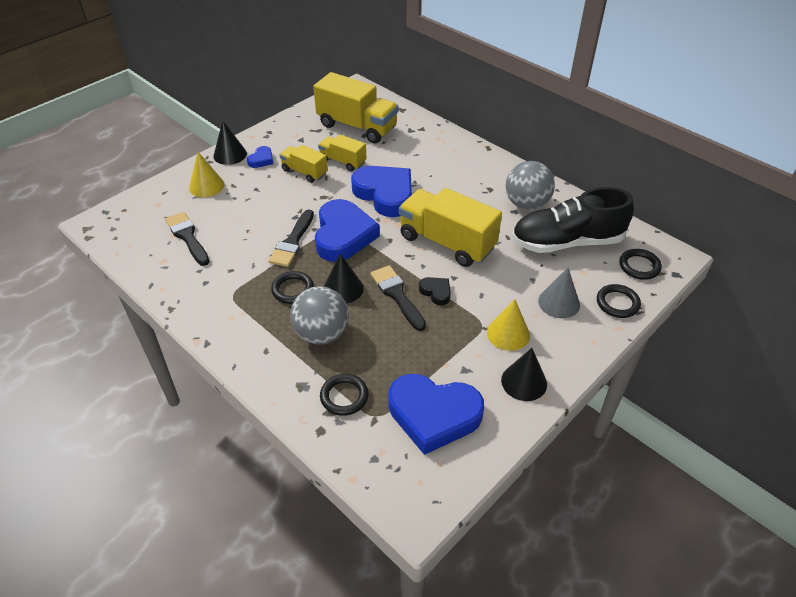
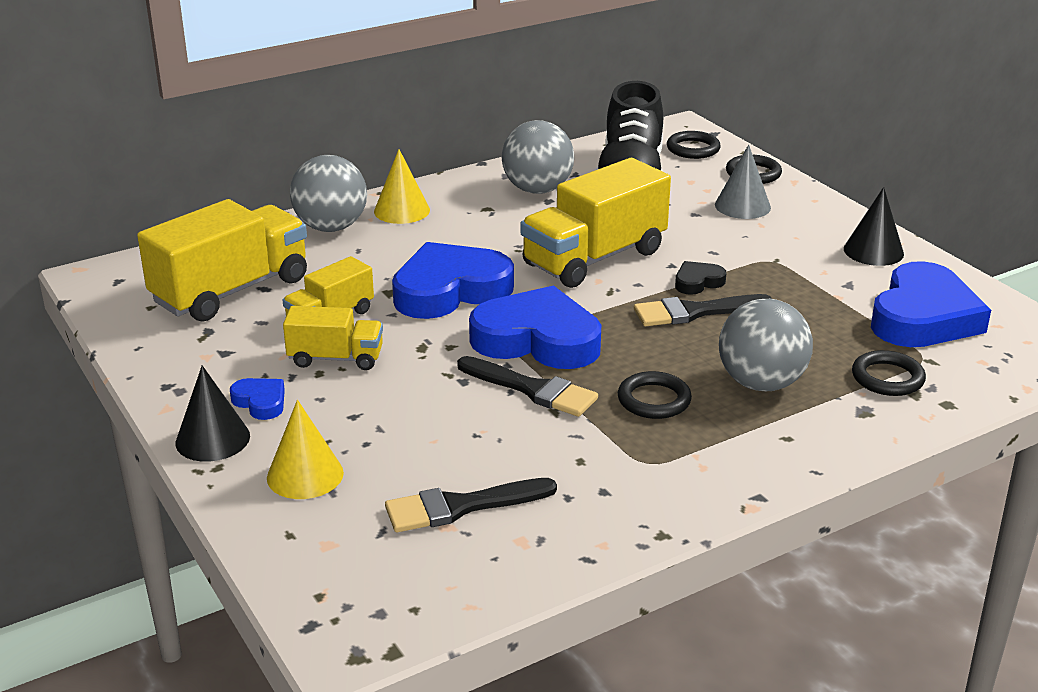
camera: 75 degrees left, 15 degrees down
yellow truck [280,145,328,183] -> yellow truck turned 135 degrees counterclockwise [283,306,383,370]
black cone [324,253,364,303] -> none
yellow cone [487,299,530,351] -> yellow cone moved to [374,149,430,224]
none -> grey ball [290,155,367,232]

